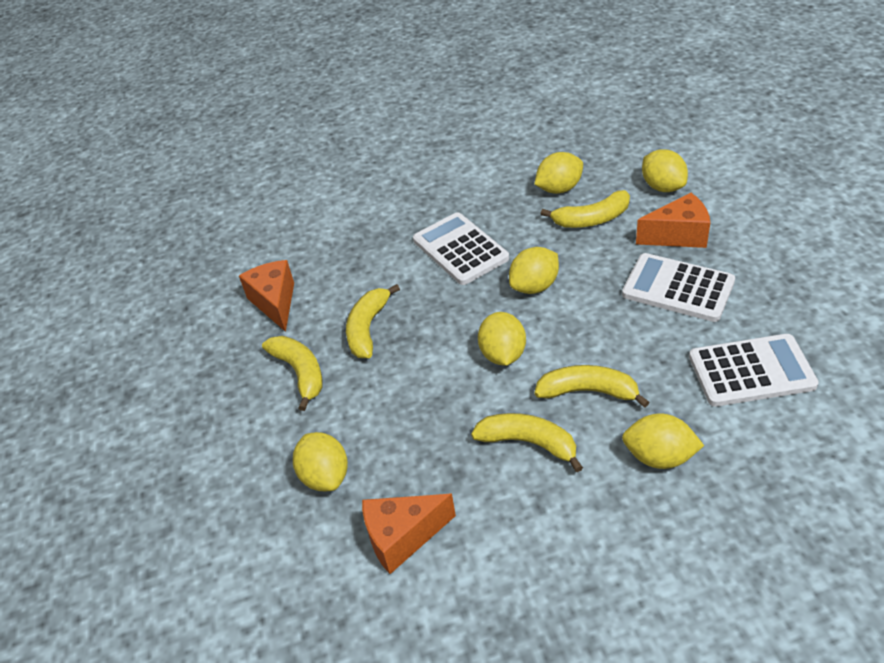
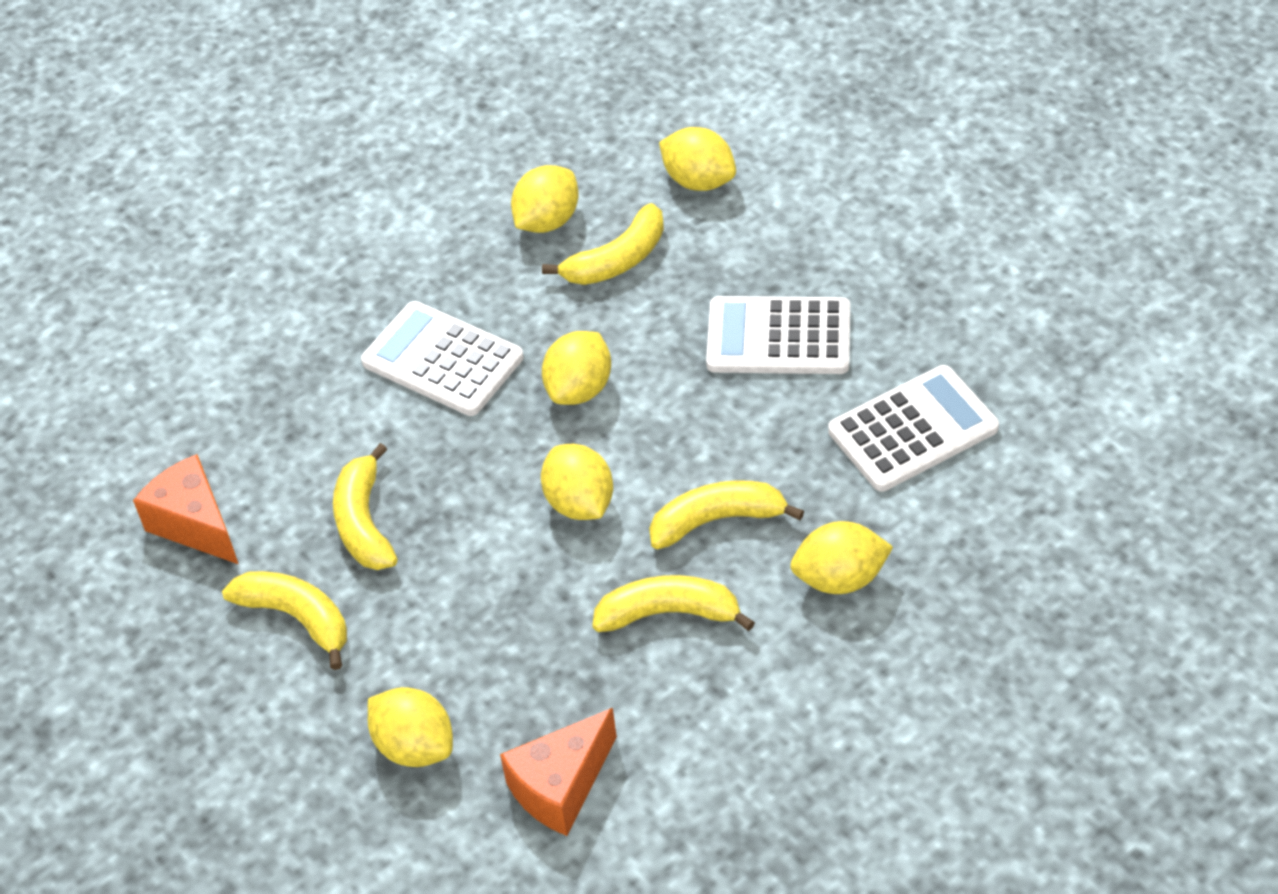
camera: 25 degrees left, 5 degrees up
orange cheese [636,193,710,248] -> none

